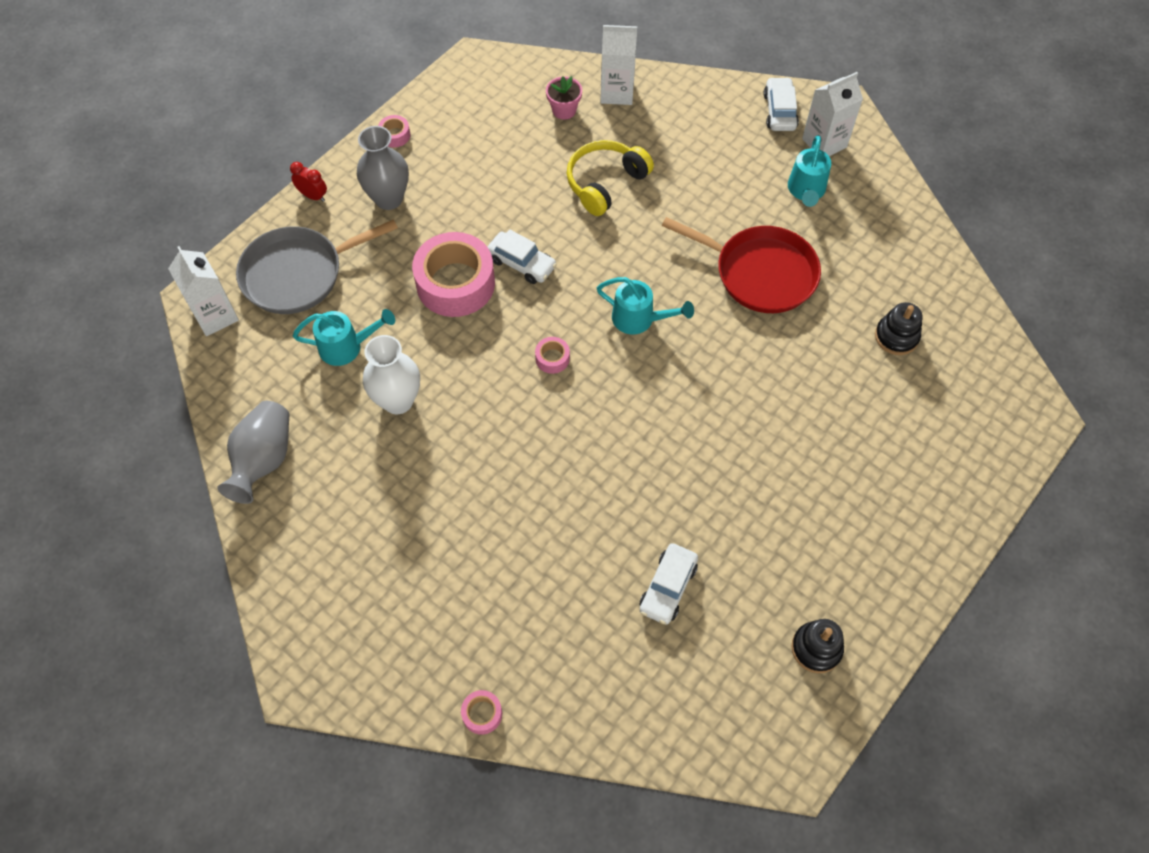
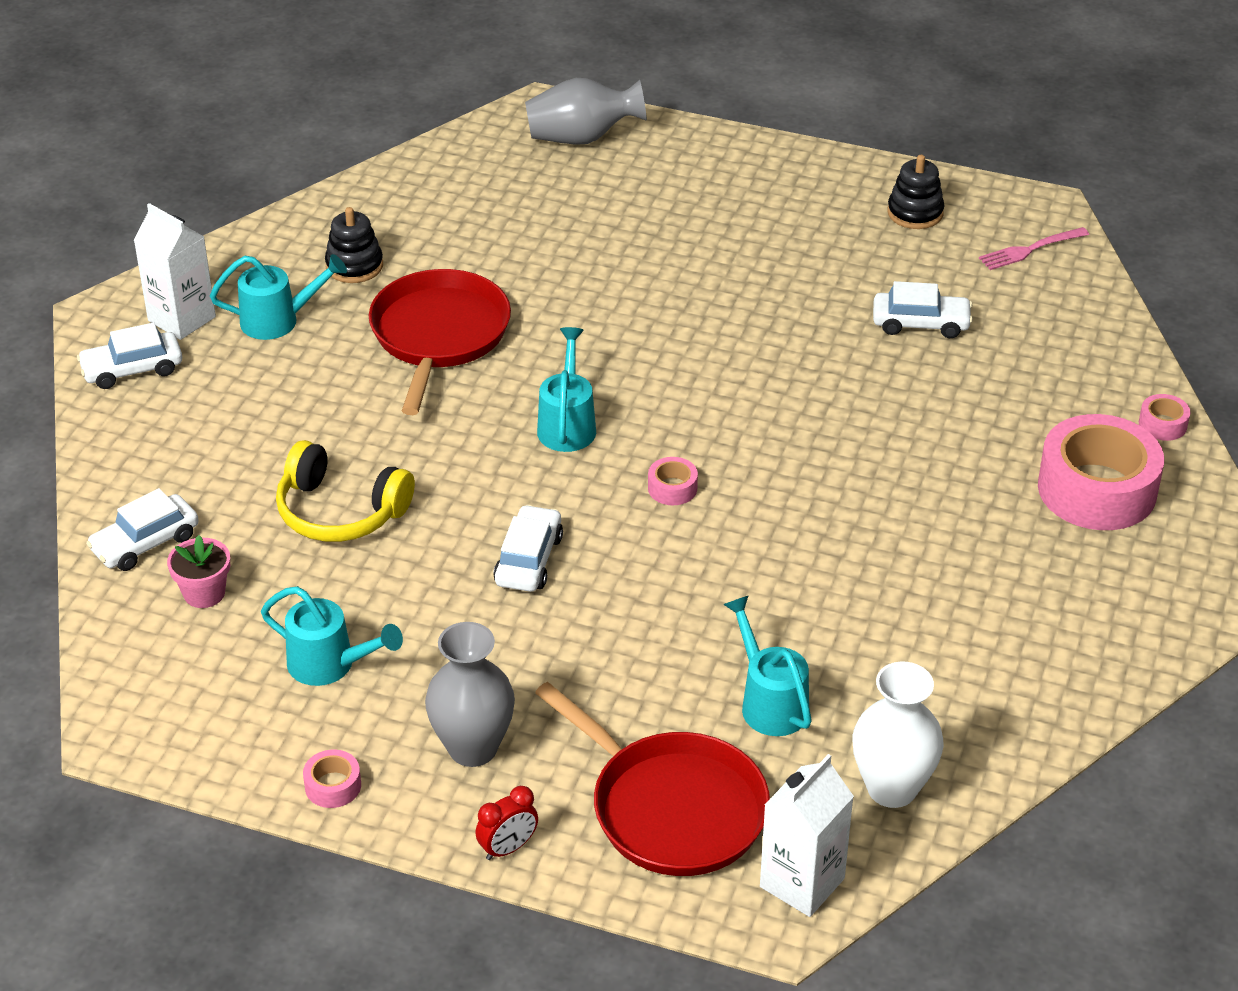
camera: 110 degrees left, 20 degrees down
grey vase [217,401,290,504] -> grey vase moved to [525,78,647,145]
grey pan [236,219,398,314] -> red pan [535,682,770,876]
red clock [290,162,327,202] -> red clock turned 135 degrees counterclockwise [475,786,538,860]
white vase [363,335,420,414] -> white vase moved to [852,661,944,808]
pink tape [412,232,495,317] -> pink tape moved to [1038,414,1164,530]
white carton [600,25,637,105] -> white car [86,488,199,571]
black stacking toy [875,302,922,355] -> black stacking toy moved to [325,207,383,283]
none -> turquoise watering can [261,586,403,686]
none -> pink fork [979,227,1089,270]

